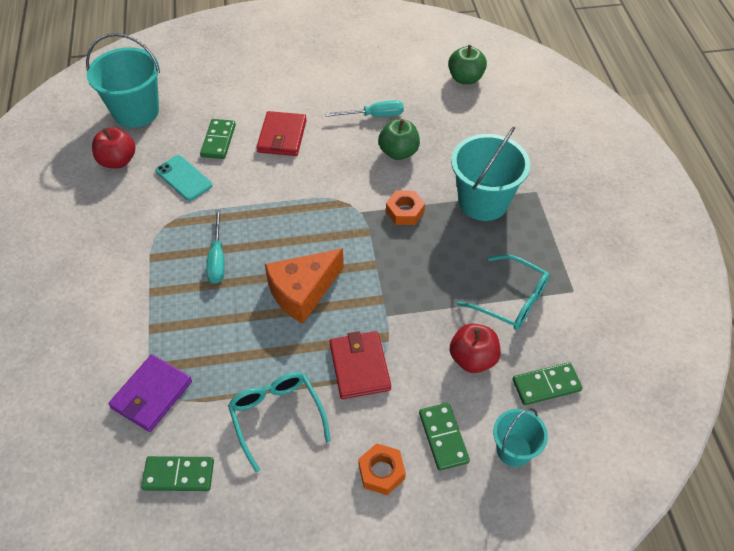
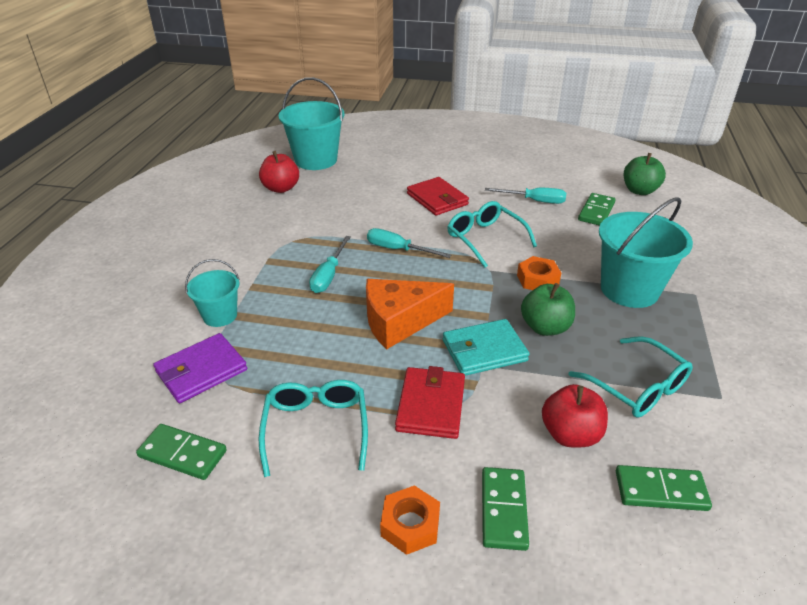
camera: 20 degrees right, 15 degrees down
turquoise phone [156,155,212,201] -> none
green domino [200,119,236,159] -> green domino moved to [578,193,616,226]
red wallet [257,111,307,156] -> red wallet turned 60 degrees counterclockwise [407,177,469,216]
green apple [378,119,420,160] -> green apple moved to [521,283,575,336]
turquoise bucket [493,408,548,467] -> turquoise bucket moved to [185,259,240,327]
none -> turquoise screwdriver [367,228,451,258]
none -> turquoise wallet [443,319,530,376]
none -> turquoise glasses [447,201,537,268]

